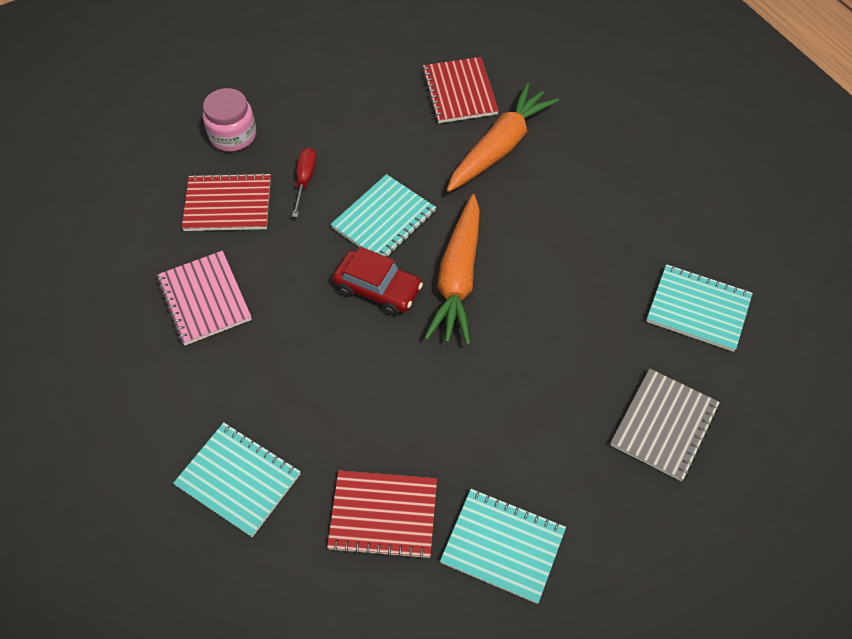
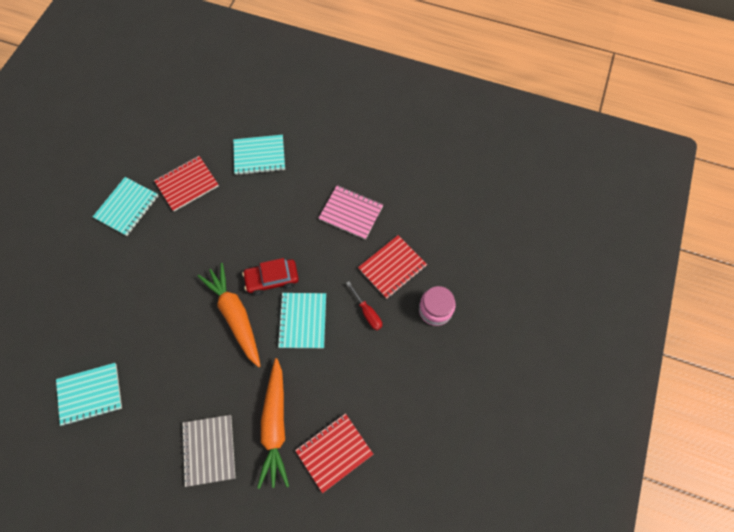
camera: 140 degrees right, 10 degrees up
red notebook [422,57,499,123] -> red notebook turned 75 degrees counterclockwise [295,413,373,493]
turquoise notebook [440,489,566,604] -> turquoise notebook turned 45 degrees counterclockwise [93,177,158,236]
grey notebook [611,369,720,481] -> grey notebook moved to [181,415,236,487]

